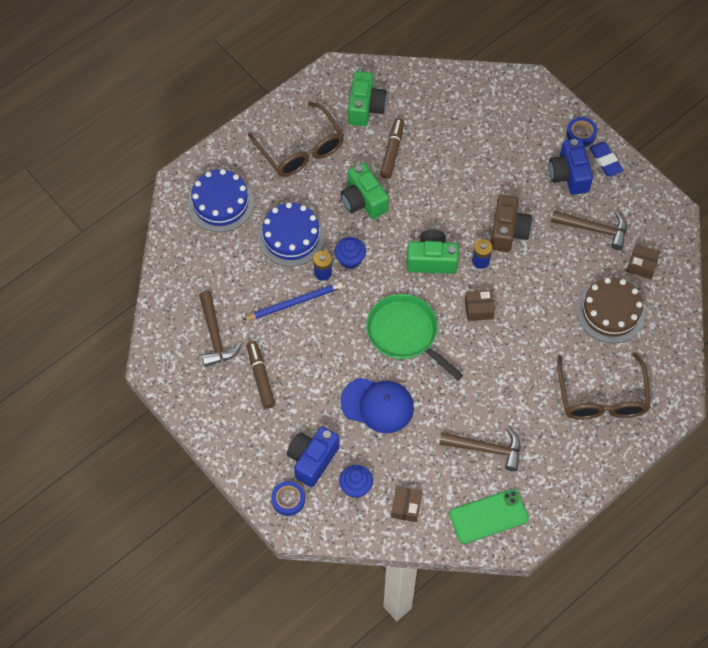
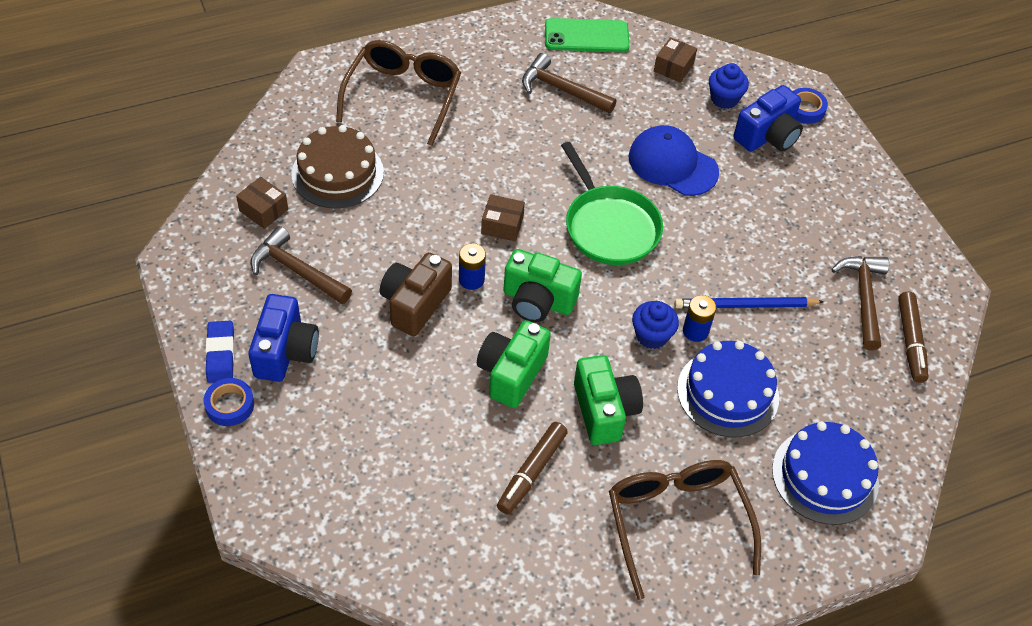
camera: 165 degrees left, 10 degrees down
brown marker [247,341,275,409] -> brown marker moved to [898,292,929,383]
green camera [348,71,387,126] -> green camera moved to [477,320,551,408]

